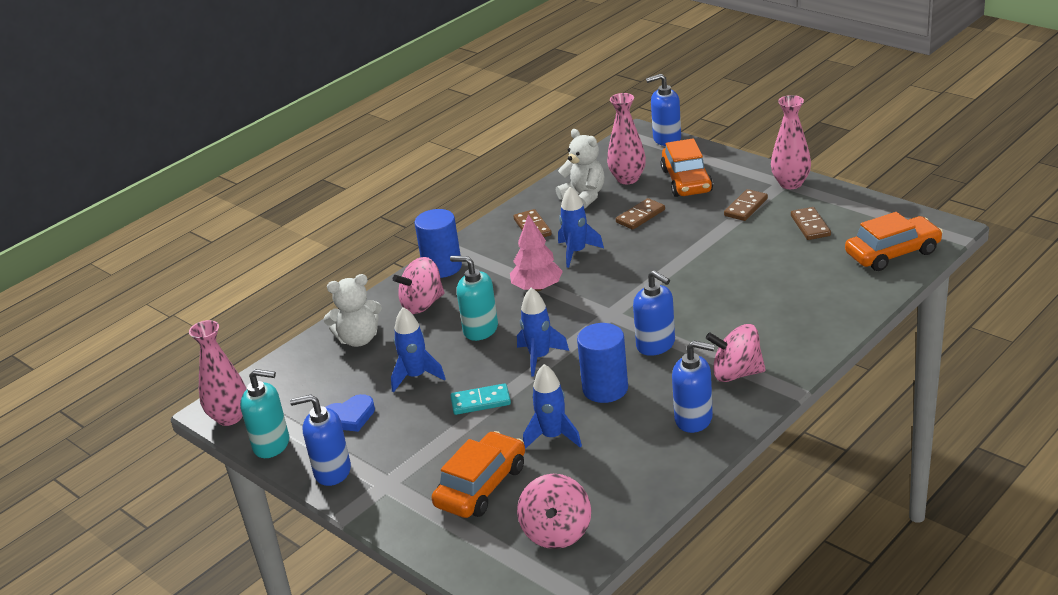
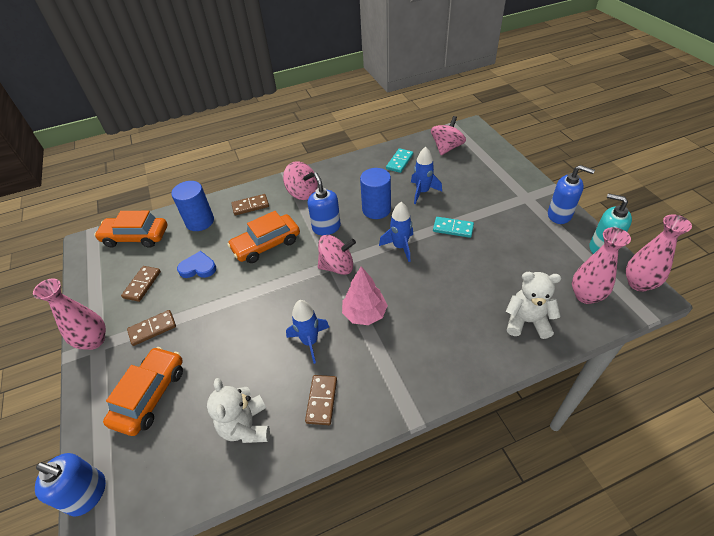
camera: 155 degrees left, 15 degrees up
blue heart [325,394,375,432] -> blue heart moved to [177,251,216,278]
blue rocket [391,307,446,392] -> none
pink spinning top [393,257,444,314] -> pink spinning top moved to [318,235,356,275]
blue cylinder [415,209,462,278] -> blue cylinder moved to [171,181,214,231]
orange car [431,431,525,518] -> orange car moved to [227,211,300,263]
turquoise soap dispenser [450,256,498,341] -> none
pink vase [607,93,646,184] -> pink vase moved to [572,227,631,304]
brown domino [616,198,665,230] -> brown domino moved to [231,194,269,216]
blue soap dispenser [672,340,715,433] -> none
none -> turquoise domino [386,148,413,173]

